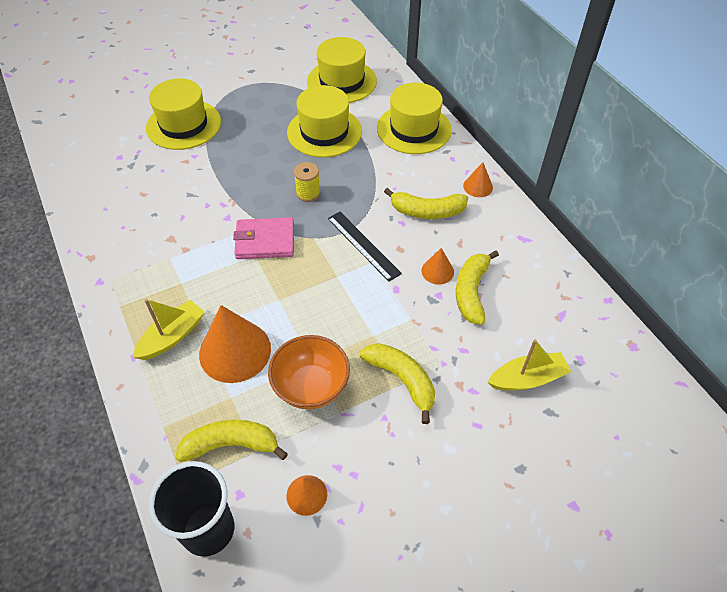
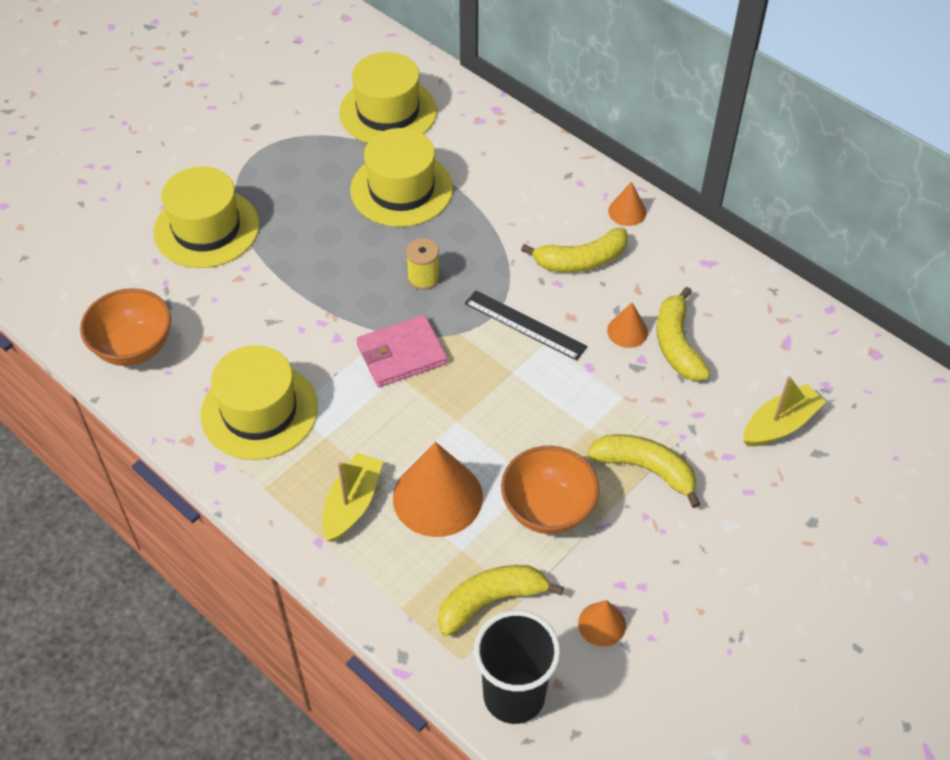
camera: 20 degrees left, 0 degrees up
yellow hat [377,83,452,154] -> yellow hat moved to [201,345,318,460]
none -> orange bowl [80,288,171,366]

